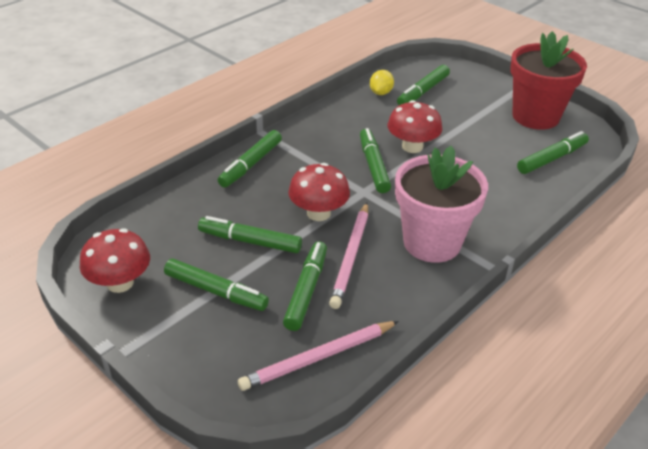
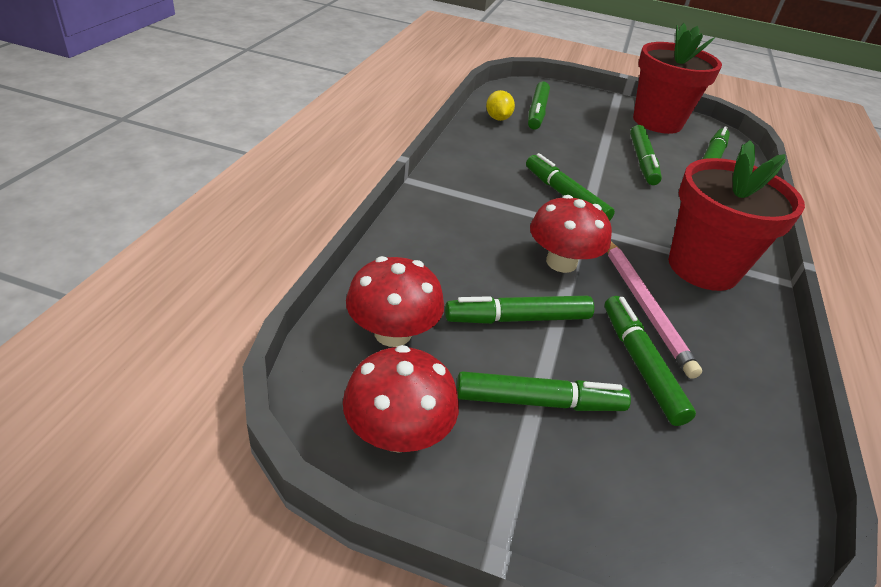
camera: 30 degrees left, 0 degrees up
green marker [218,130,282,188] -> green marker moved to [630,125,662,185]
pink pencil [238,321,399,391] -> none
red mushroom [388,100,443,153] -> red mushroom moved to [346,256,444,347]
pink flower pot [395,145,488,263] -> red flower pot [668,140,805,291]

